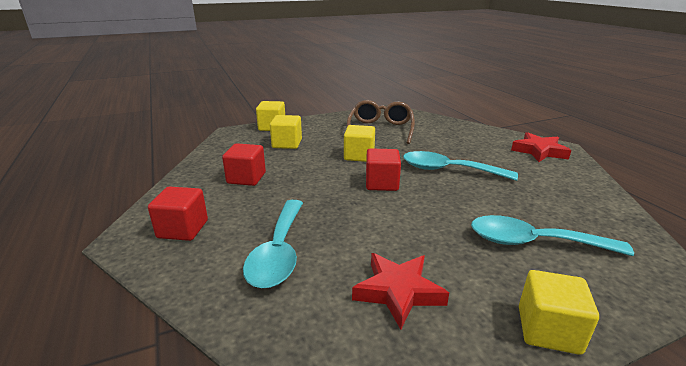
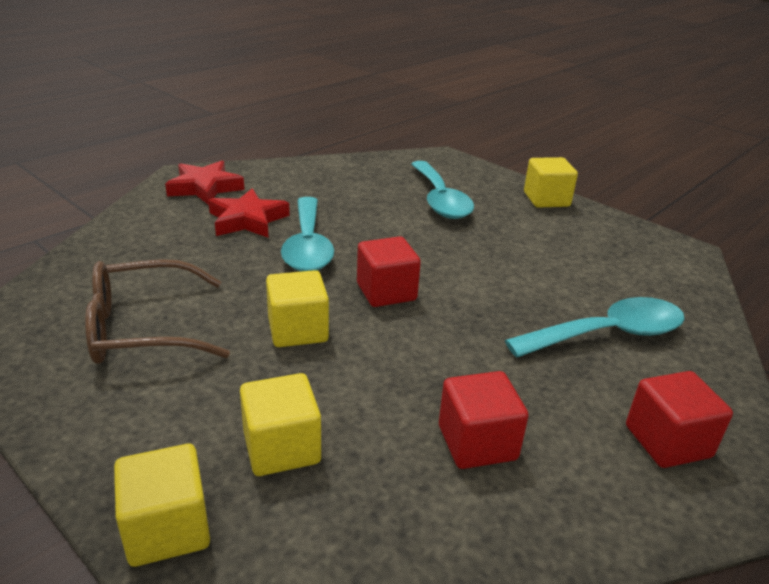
camera: 115 degrees left, 5 degrees up
red star [352,253,449,330] -> red star moved to [208,188,290,238]

